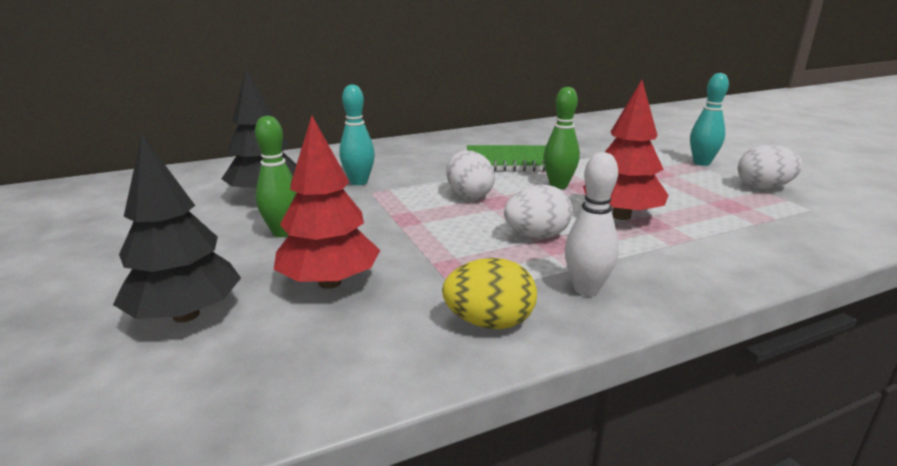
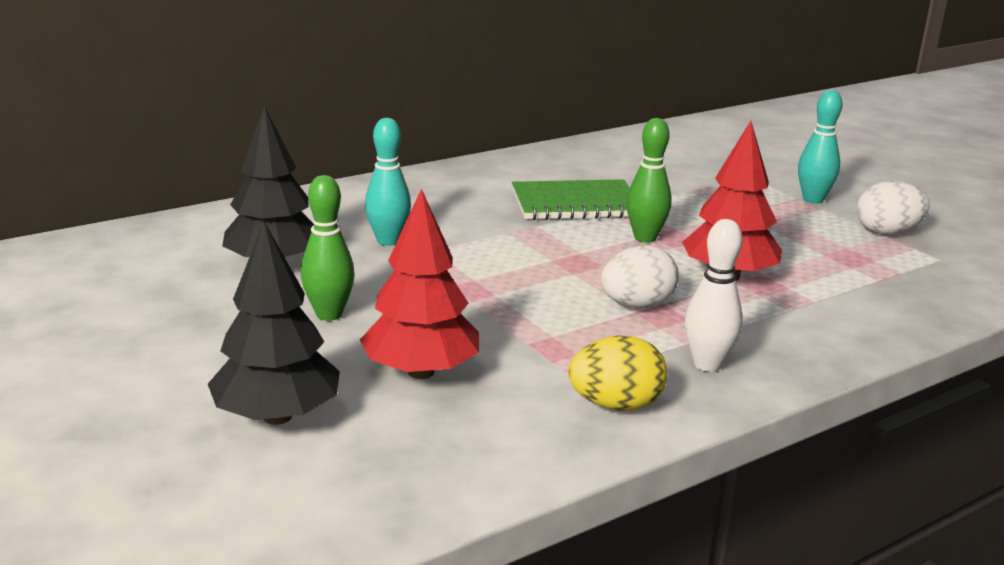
camera: 10 degrees left, 0 degrees up
white egg [446,151,495,199] -> none

